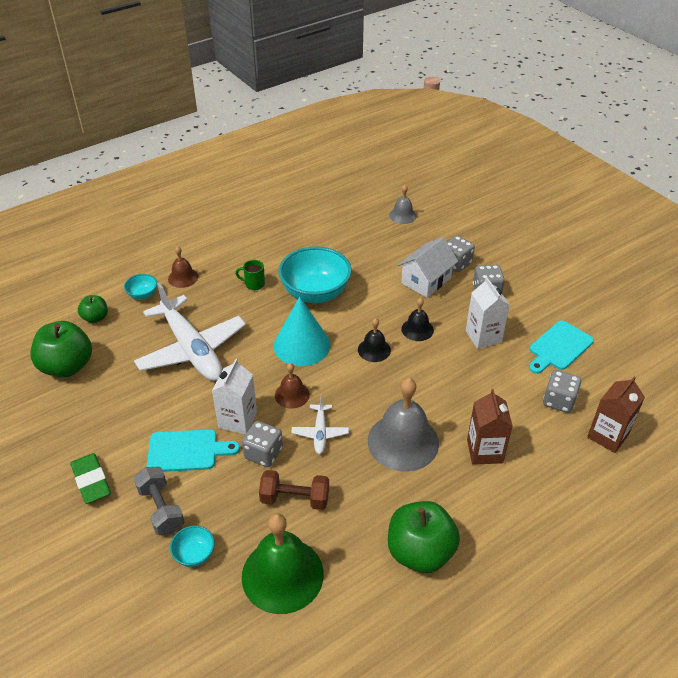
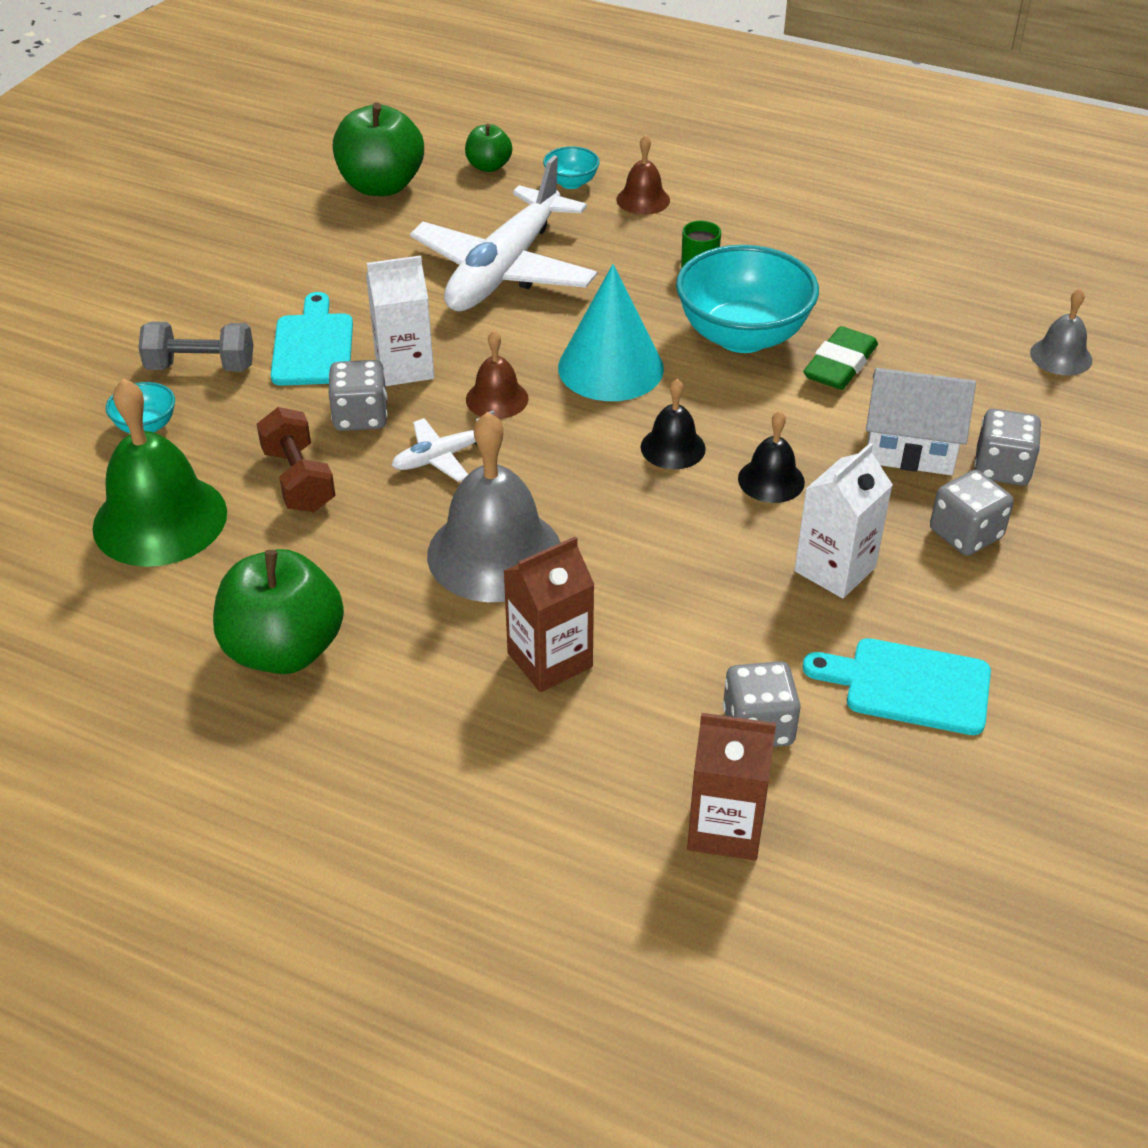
camera: 60 degrees right, 0 degrees up
green eraser [70,453,111,504] -> green eraser moved to [803,326,878,390]
grey dumbbell [133,467,185,535] -> grey dumbbell turned 60 degrees clockwise [138,322,253,371]
turquoise cutting board [147,430,240,472] -> turquoise cutting board turned 150 degrees counterclockwise [270,292,353,386]

